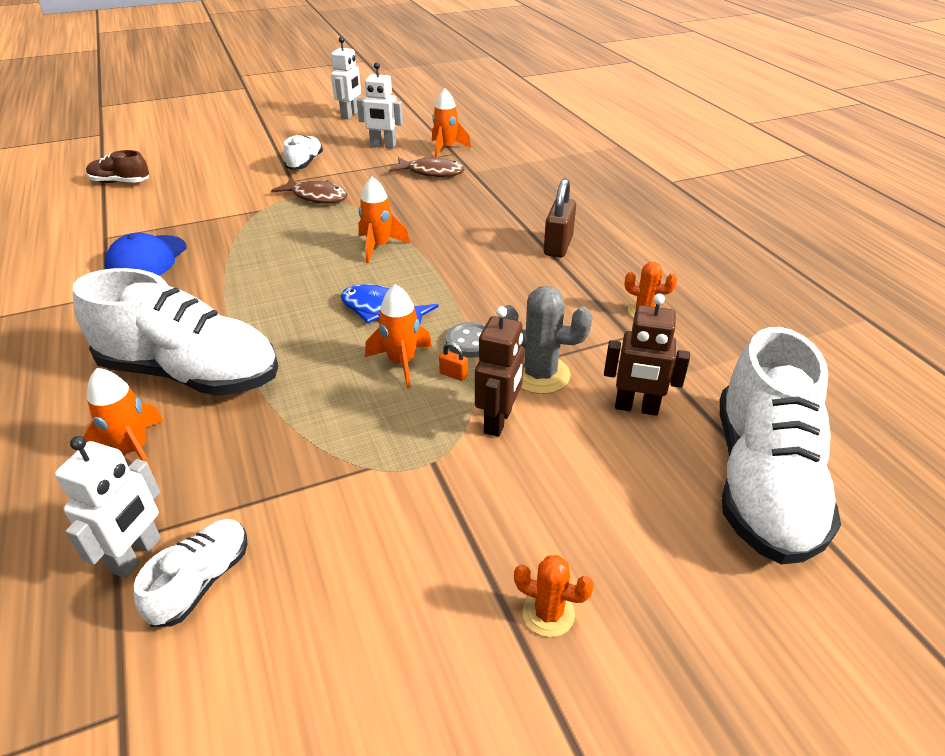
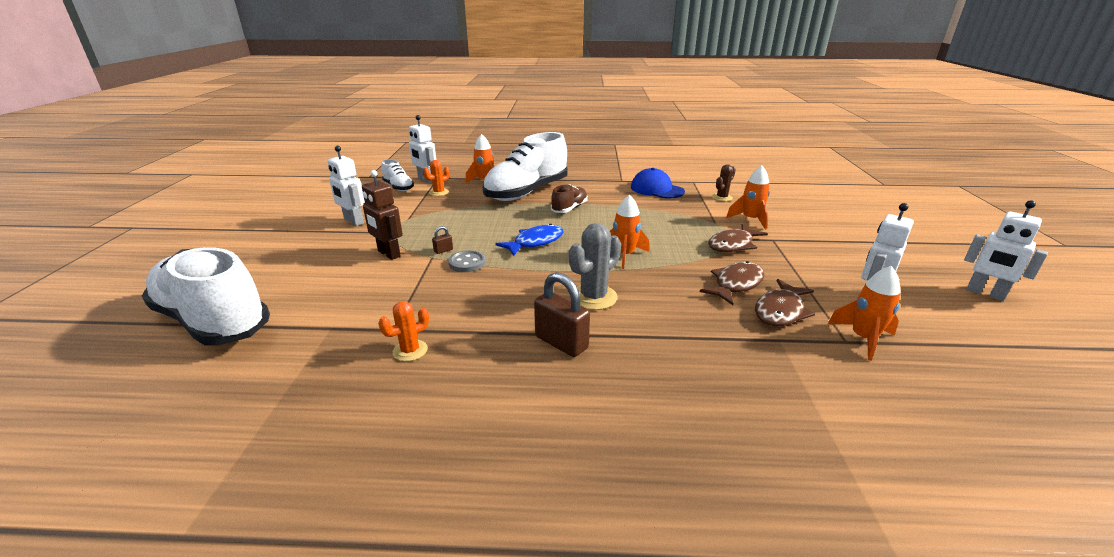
camera: 115 degrees right, 10 degrees down
brown shoe [86,150,149,183] -> brown shoe moved to [551,184,588,213]
white shoe [283,134,323,170] -> none
orange rocket [365,284,432,388] -> orange rocket moved to [726,165,770,230]
orange padlock [439,342,468,381] -> brown padlock [432,226,453,254]
grey cactus [503,286,593,394] -> grey cactus moved to [569,223,621,310]
orange cactus [514,555,594,637] -> orange cactus moved to [423,160,450,196]
brown robot [604,294,690,416] -> none
none -> white robot [328,146,365,226]
none -> brown fish [700,261,765,305]
none -> brown cactus [712,164,736,201]

